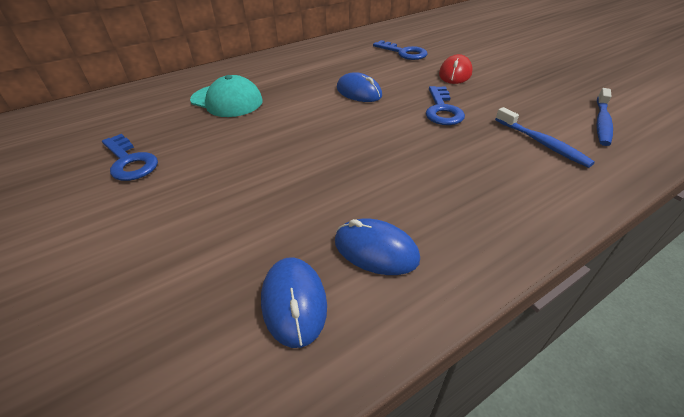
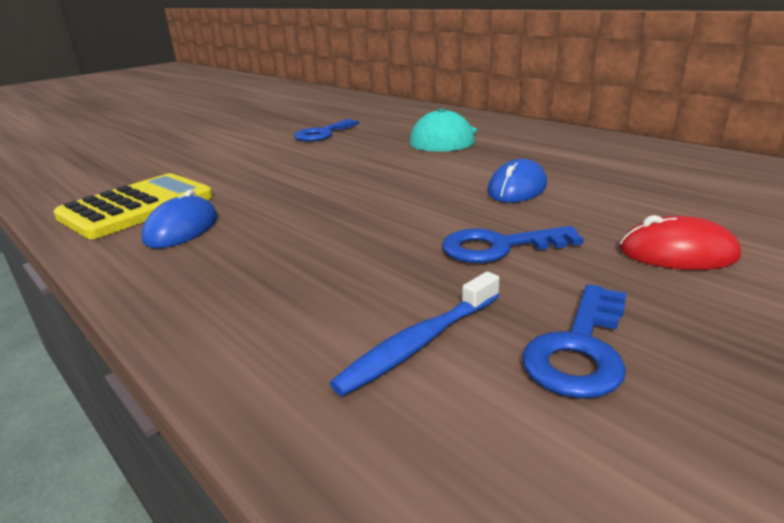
camera: 80 degrees right, 15 degrees down
blue mouse [261,257,327,348] -> yellow calculator [53,173,213,239]
blue key [373,40,427,60] -> blue key moved to [522,284,627,399]
blue toothbrush [597,88,613,146] -> none

